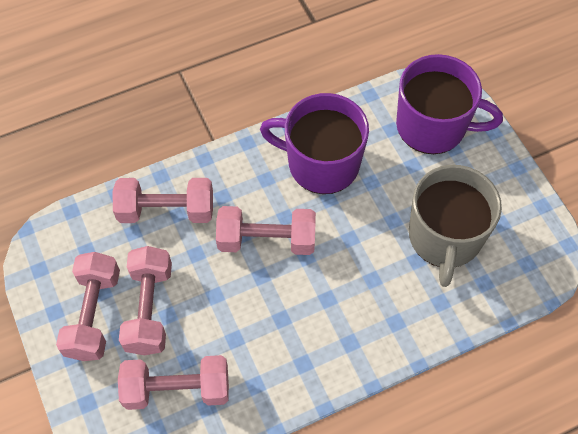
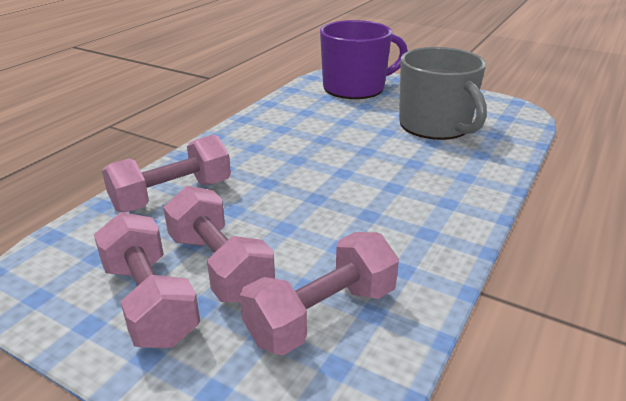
camera: 35 degrees left, 30 degrees down
pink dumbbell [216,206,316,255] -> none
purple mug [260,93,369,194] -> none

